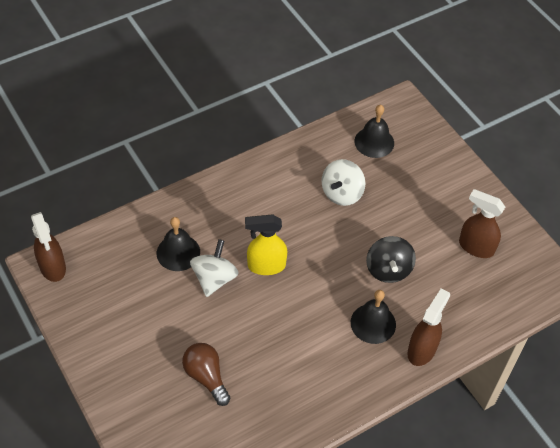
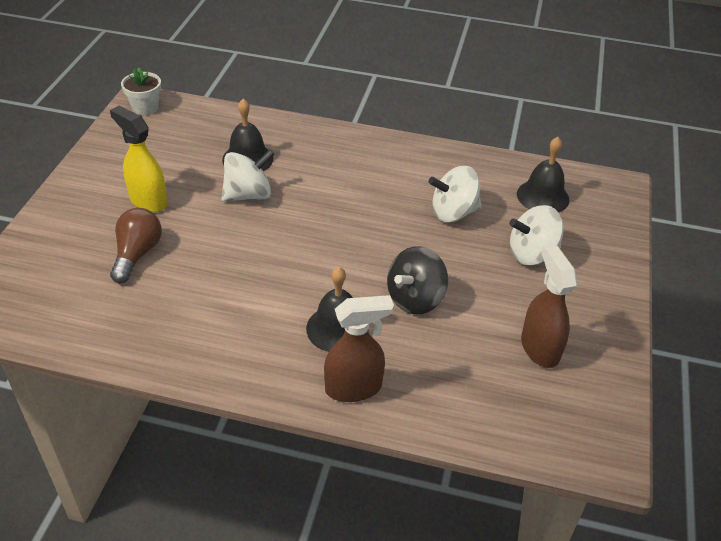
camera: 45 degrees right, 10 degrees down
brown spray bottle [31,212,66,282] -> white flower pot [121,67,161,115]
yellow spray bottle [245,214,287,275] -> yellow spray bottle moved to [110,106,168,212]
none -> white spinning top [509,205,564,265]

